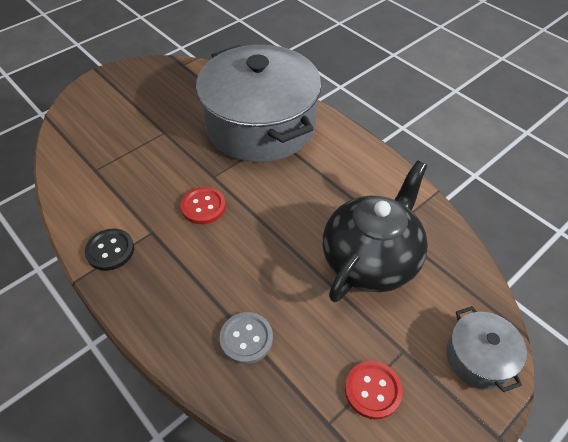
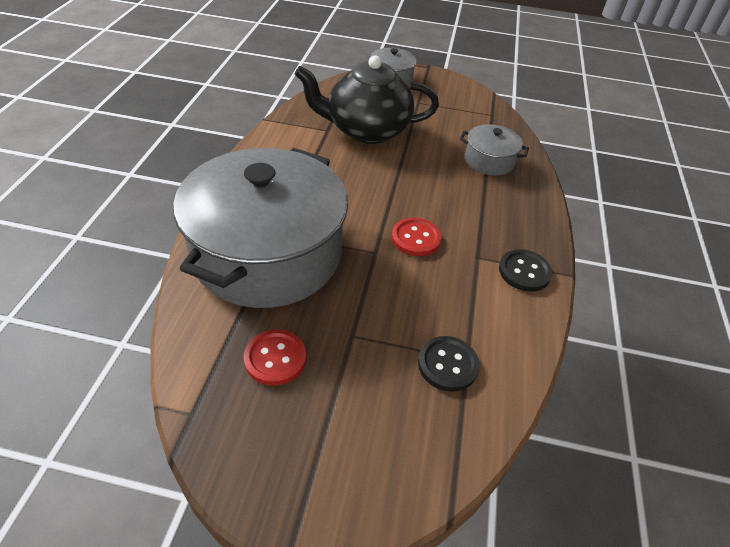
camera: 130 degrees left, 5 degrees down
grey button [219,312,273,364] -> grey pot [459,124,529,176]
red button [345,361,403,420] -> red button moved to [244,330,306,386]
none -> black button [418,336,479,392]

